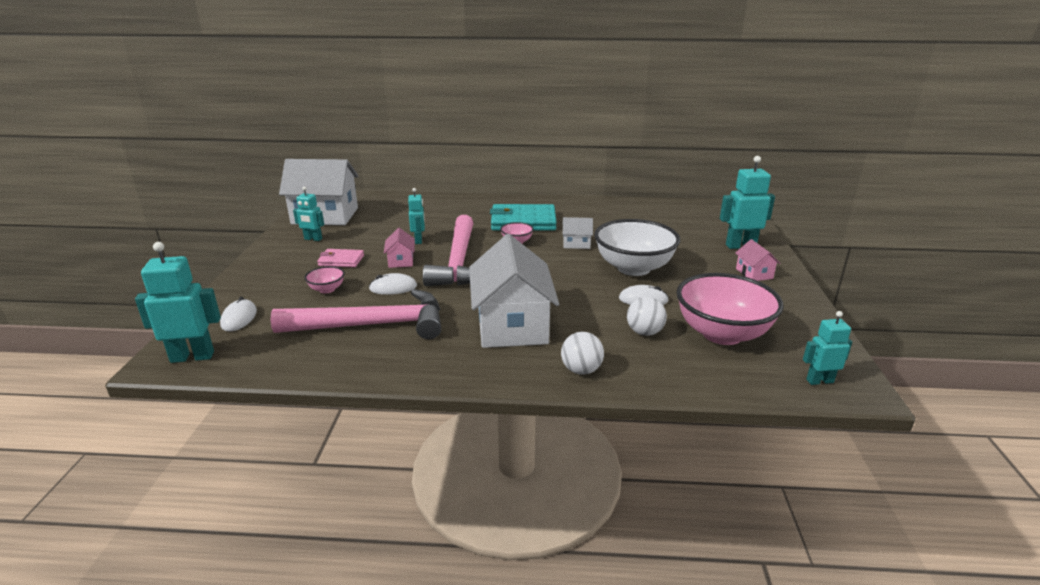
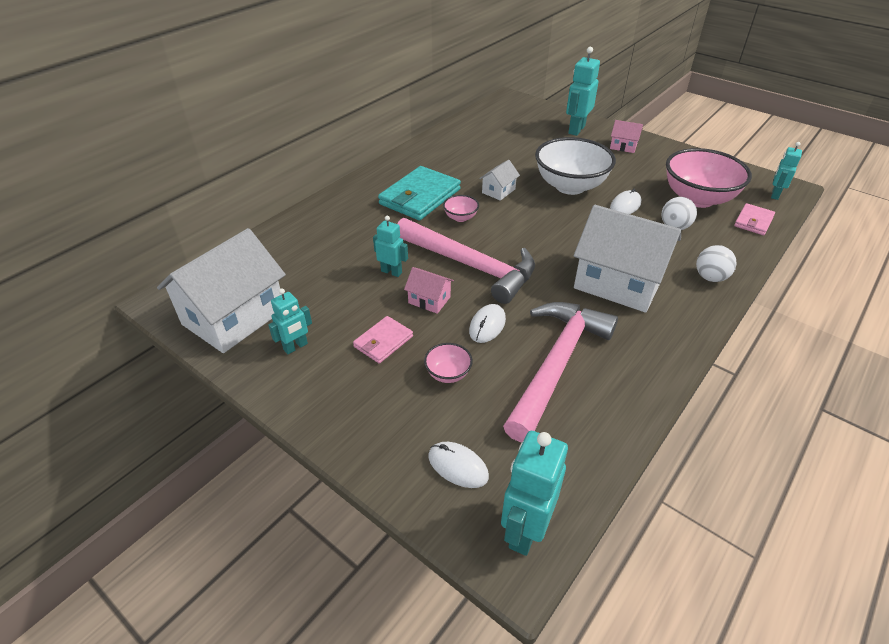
camera: 55 degrees left, 15 degrees up
none -> pink wallet [734,203,775,235]

